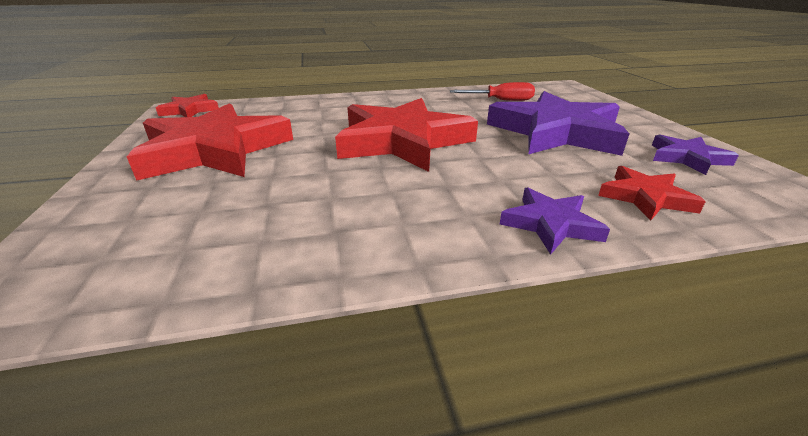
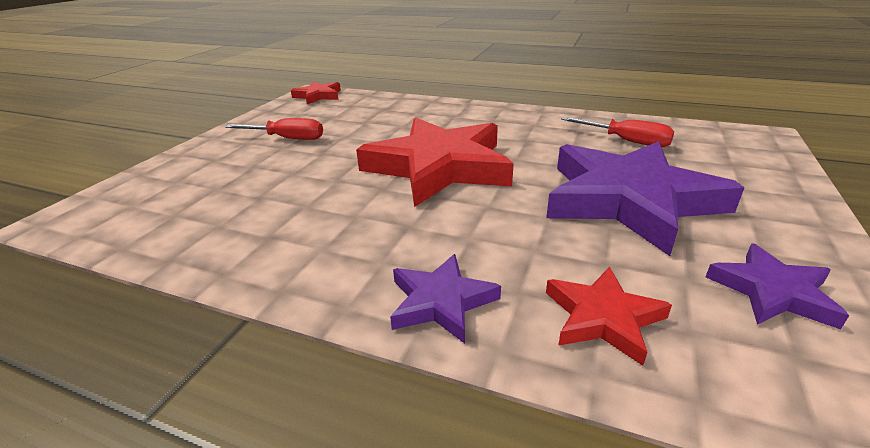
camera: 35 degrees right, 0 degrees up
red star [127,103,293,181] -> red screwdriver [225,118,323,140]

